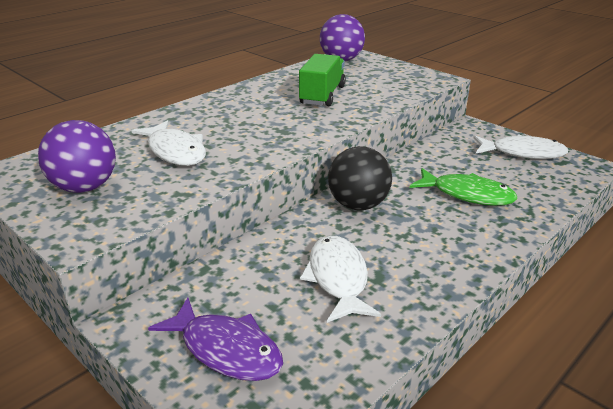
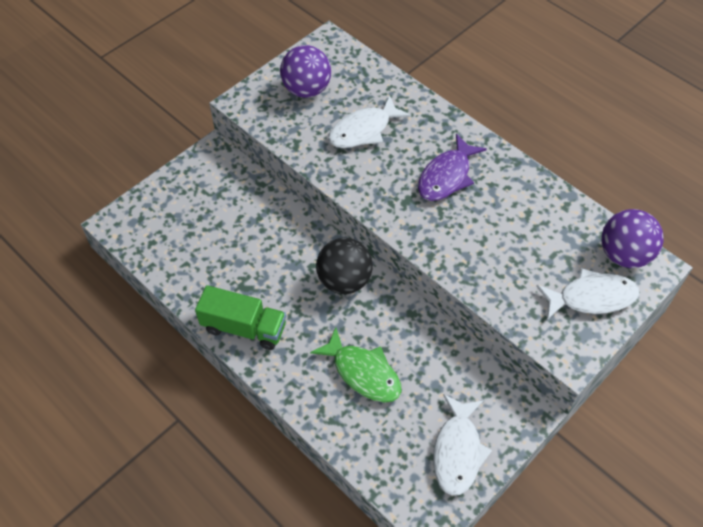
camera: 90 degrees right, 25 degrees up
purple fish [148,297,283,381] -> purple fish moved to [418,134,487,201]
green truck [299,54,346,106] -> green truck moved to [195,285,286,350]
white fish [300,235,381,323] -> white fish moved to [536,268,640,320]
green fish [410,168,518,205] -> green fish turned 75 degrees counterclockwise [310,327,402,403]

